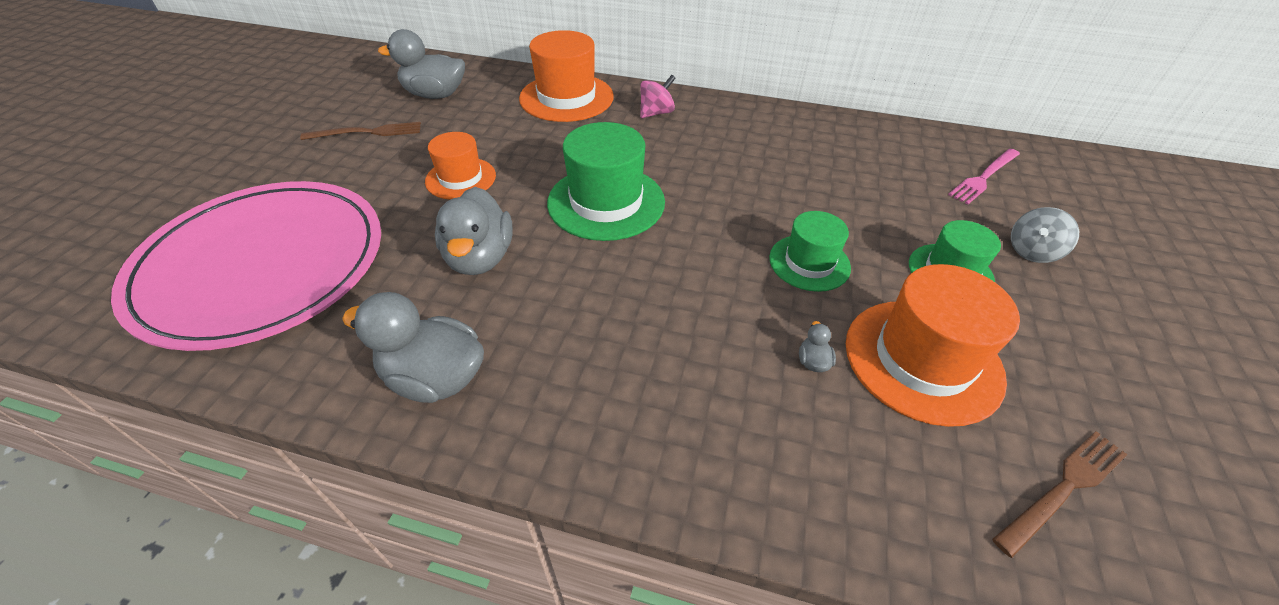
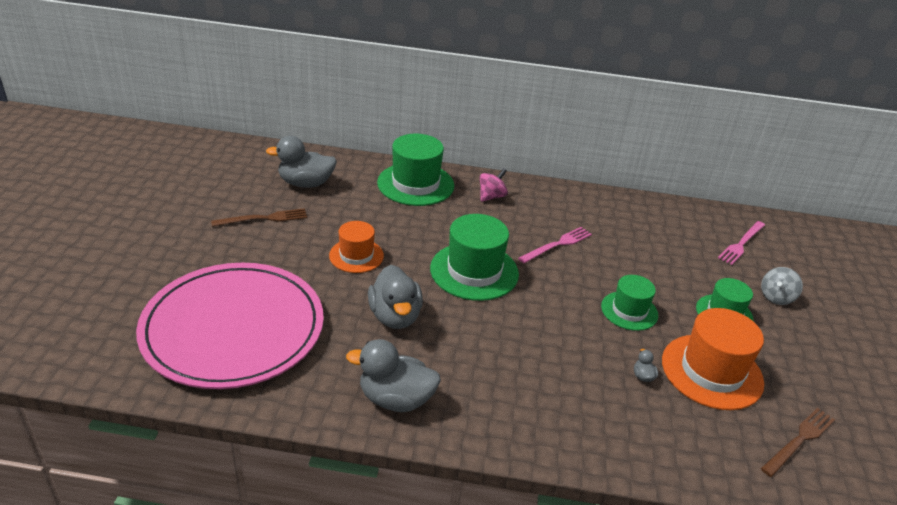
camera: 10 degrees left, 10 degrees down
orange hat [519,30,614,122] -> green hat [377,134,454,206]
none -> pink fork [518,227,592,263]

